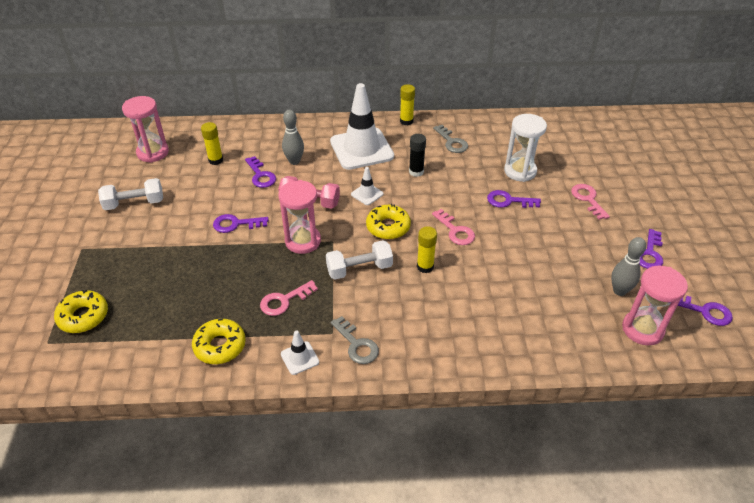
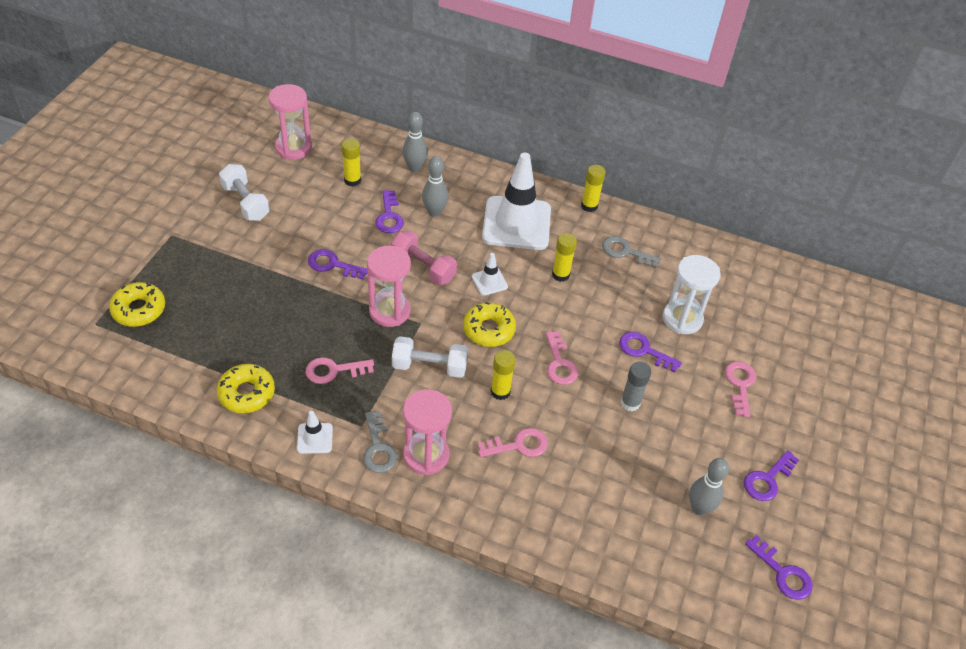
camera: 20 degrees right, 5 degrees up
white dumbbell [98,178,163,210] -> white dumbbell turned 45 degrees clockwise [219,164,269,221]
black glue stick [409,134,426,177] -> yellow glue stick [552,233,577,282]
grey key [433,125,468,153] -> grey key turned 120 degrees clockwise [602,236,661,268]
pink hourglass [622,266,688,346] -> pink hourglass moved to [403,389,452,475]
none -> grey bowling pin [403,112,428,172]
none -> pink key [478,428,548,457]
none -> grey glue stick [621,362,651,411]

